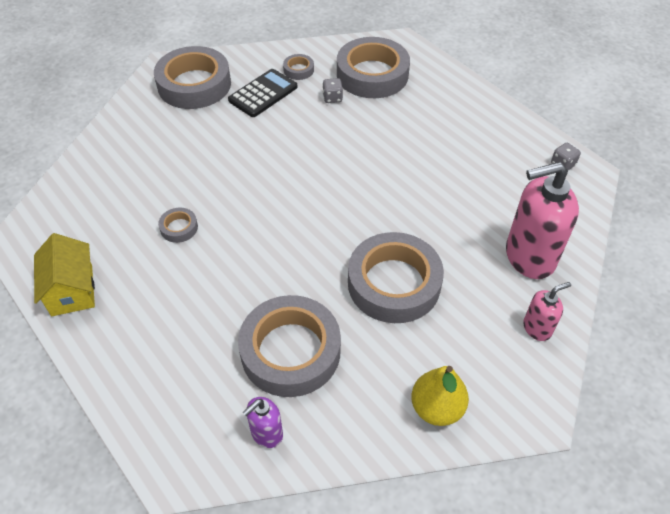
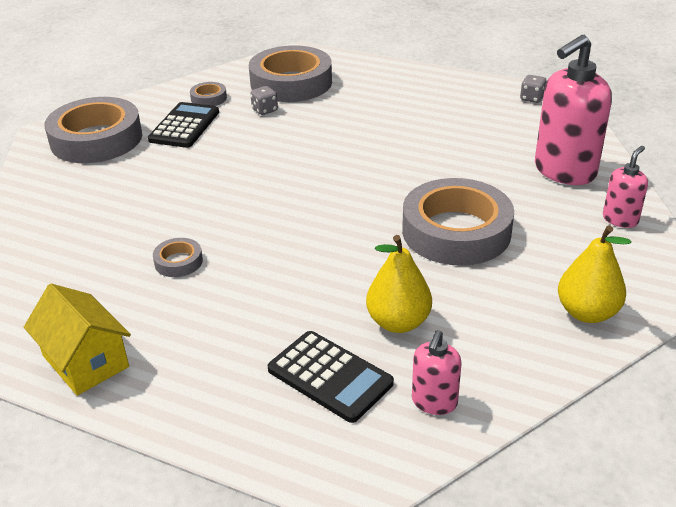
camera: 25 degrees left, 15 degrees down
grey tape [238,295,341,397] -> yellow pear [366,235,432,333]
purple soap dispenser [243,397,283,448] -> pink soap dispenser [412,330,462,415]
none -> black calculator [268,331,394,423]

